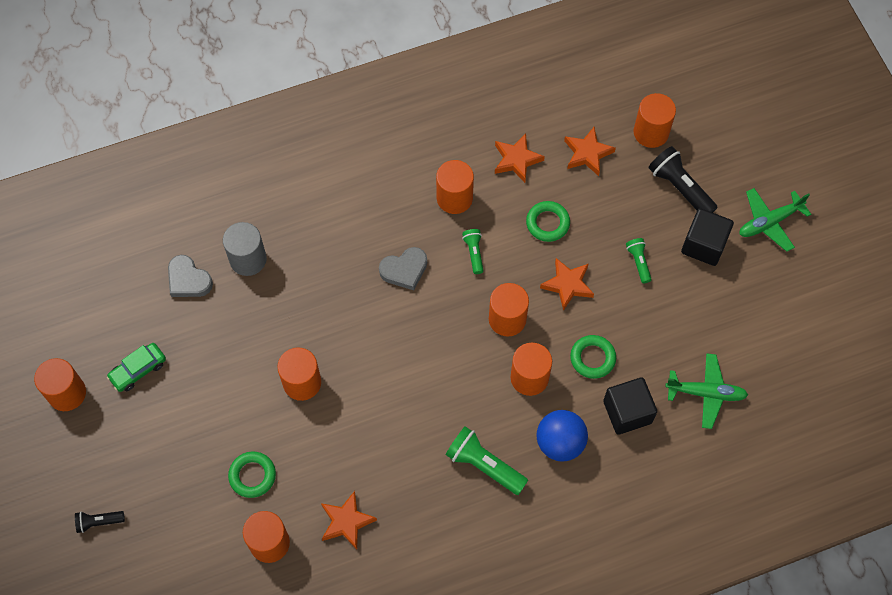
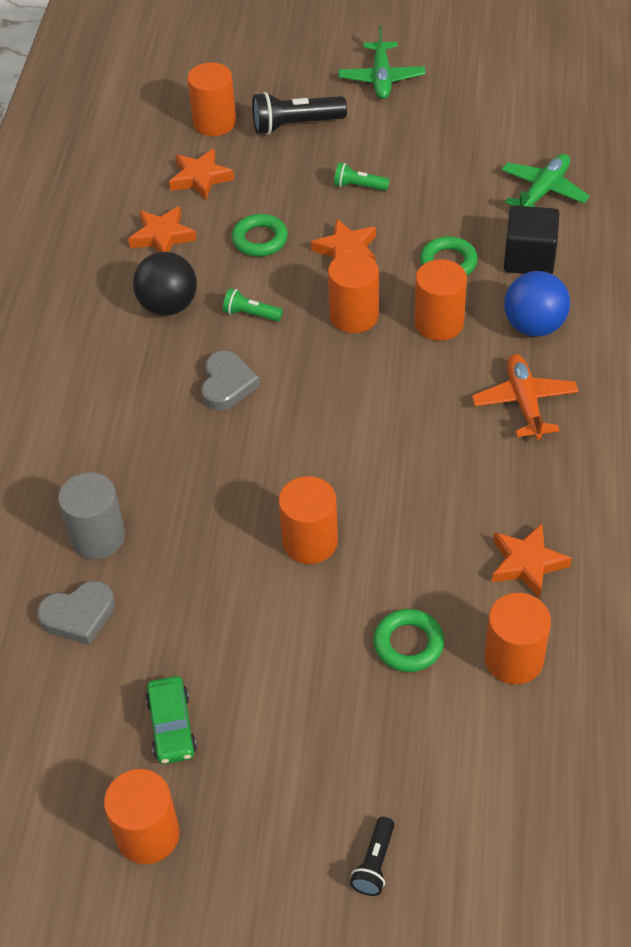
camera: 60 degrees left, 15 degrees down
orange cylinder [436,160,474,214] -> black ball [133,252,197,316]
green flashlight [445,426,528,495] -> orange plane [472,354,579,439]
black cube [681,208,734,266] -> none

